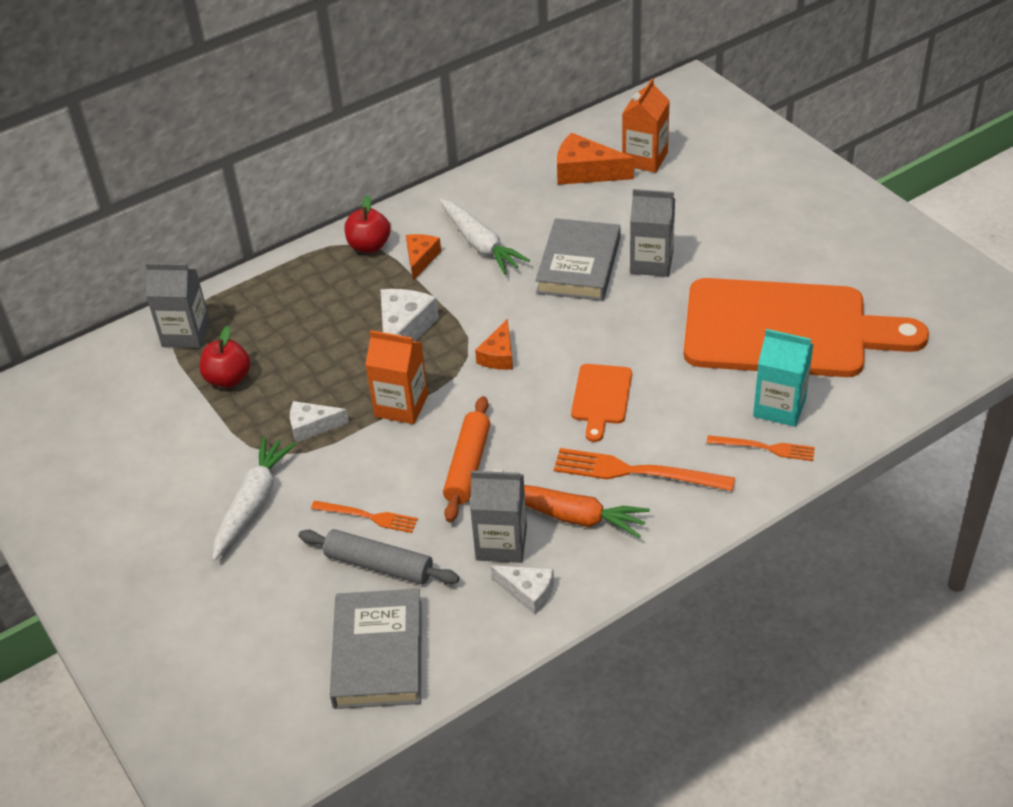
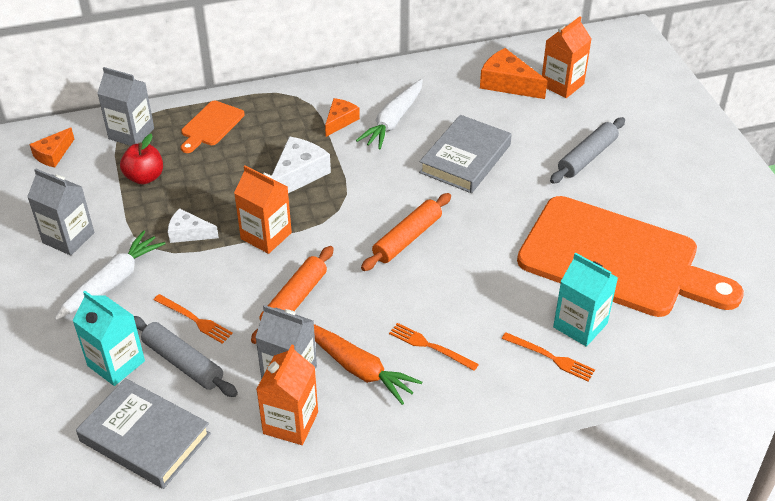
camera: 15 degrees right, 0 degrees up
grey book [330,589,422,709] -> grey book turned 75 degrees counterclockwise [76,378,211,489]
red apple [344,195,391,253] -> none
white carrot [439,199,530,275] -> white carrot turned 45 degrees clockwise [356,79,423,149]
orange cheese [475,319,513,370] -> orange cheese moved to [29,127,74,167]
white cheese [490,565,554,614] -> orange carton [256,345,318,445]
orange fork [554,448,735,491] -> orange fork [389,323,479,371], size x0.60
orange cutting board [571,364,632,442] -> orange cutting board moved to [181,101,245,153]
grey carton [630,189,675,277] -> grey carton moved to [27,169,94,255]
none -> turquoise carton [72,291,145,386]
none -> orange rolling pin [361,193,451,271]
none -> grey rolling pin [550,117,625,184]

